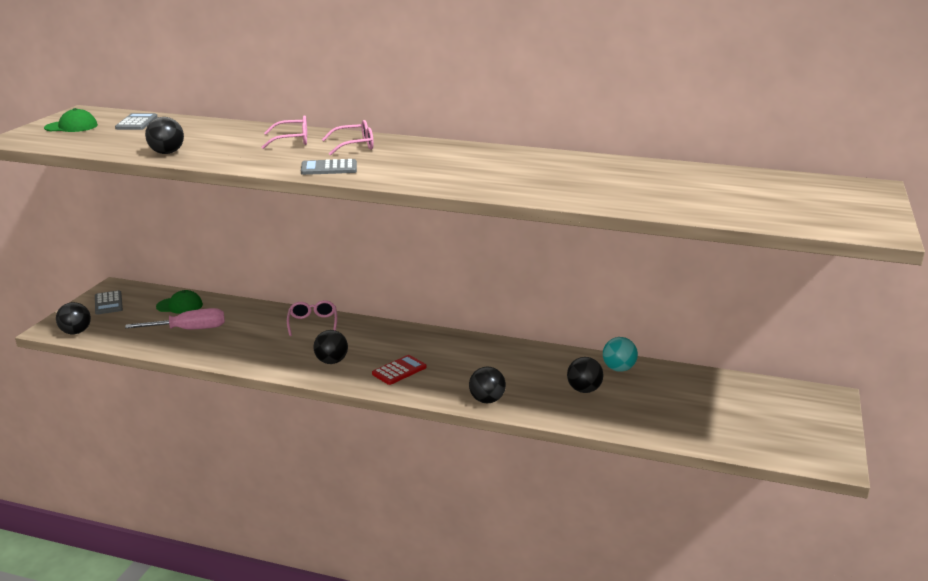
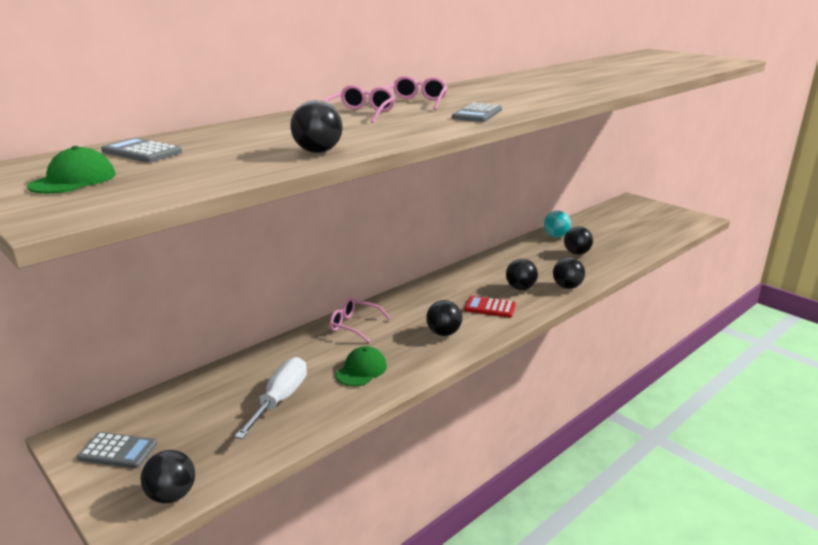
camera: 60 degrees left, 0 degrees up
pink screwdriver [125,308,225,329] -> white screwdriver [234,357,307,439]
green cap [156,290,203,314] -> green cap moved to [336,346,387,386]
red calculator [372,355,427,385] -> red calculator turned 60 degrees counterclockwise [465,296,516,317]
none -> black ball [506,259,538,290]

